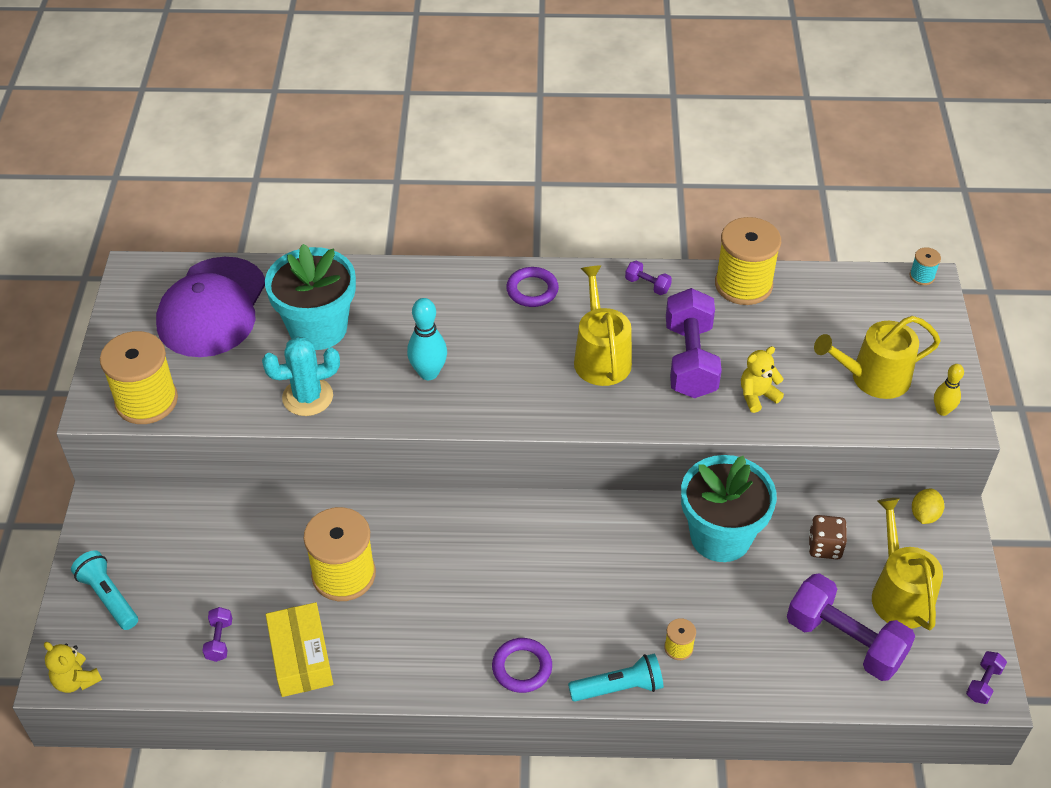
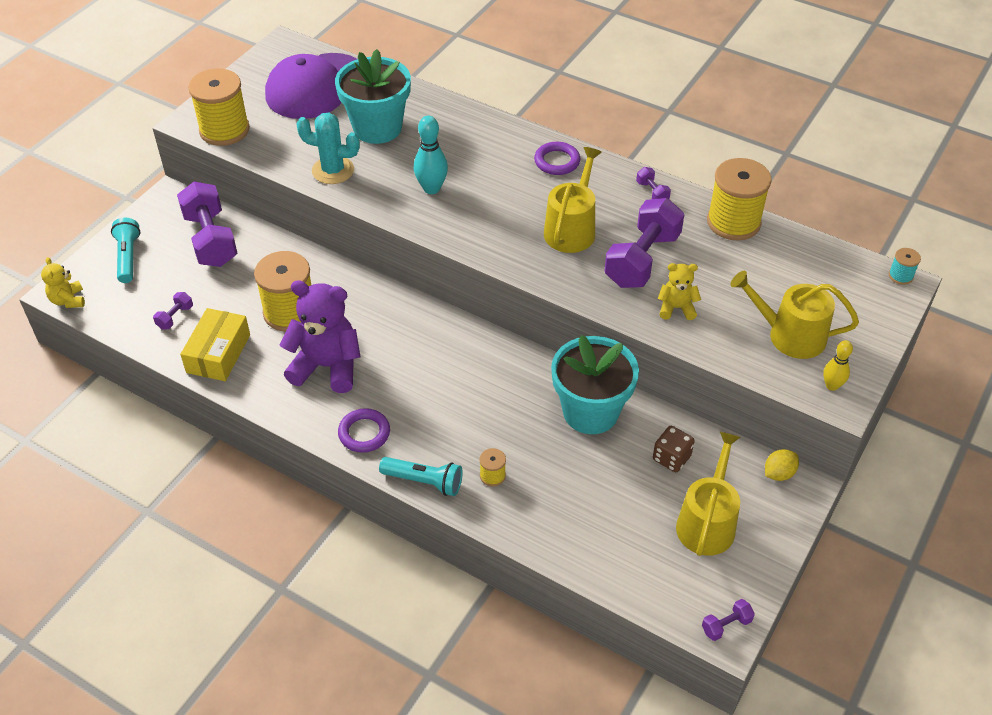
camera: 30 degrees right, 0 degrees up
purple dumbbell [787,573,915,681] -> purple dumbbell moved to [177,182,238,267]
none -> purple teddy bear [280,280,361,393]

